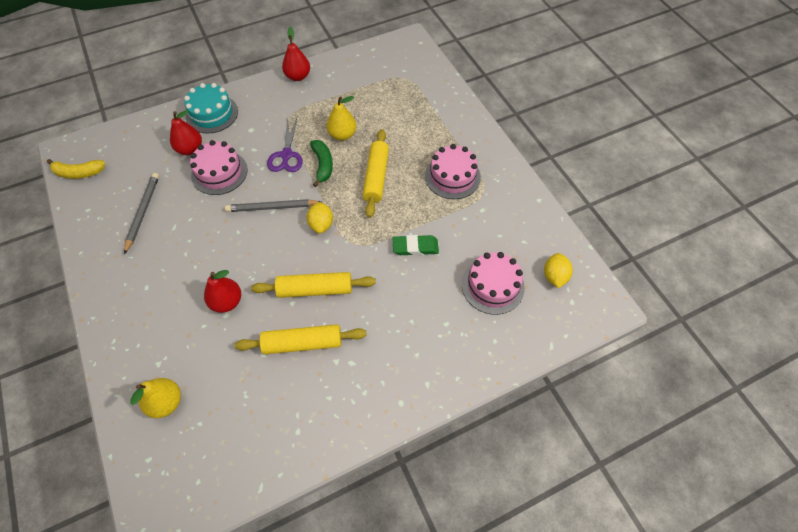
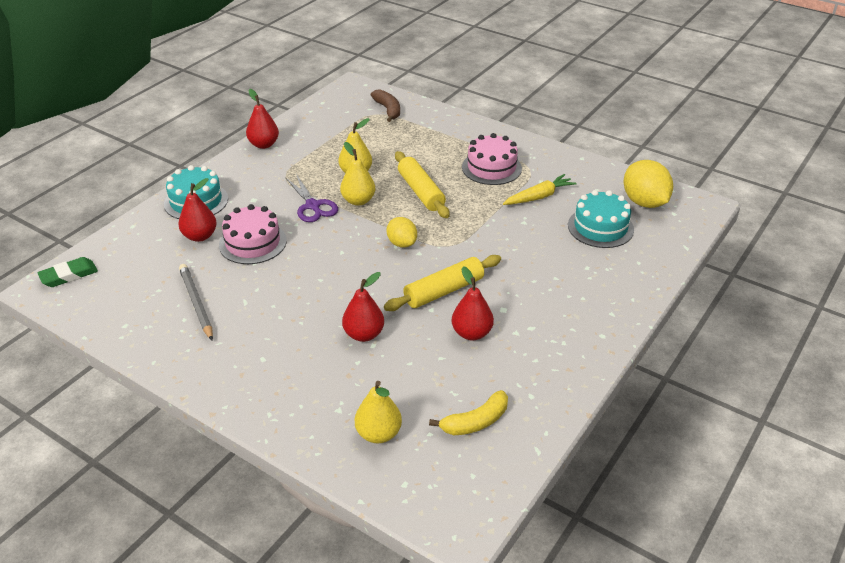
camera: 30 degrees left, 20 degrees down
yellow banana [47,159,106,179] -> yellow banana moved to [429,390,508,435]
grey pencil [225,199,321,212] -> none
yellow rolling pin [235,324,367,355] -> red pear [452,266,494,340]
green banana [310,140,333,187] -> yellow pear [340,142,375,206]
green eraser [393,235,439,256] -> green eraser moved to [37,257,98,287]
pink cake [462,252,525,315] -> turquoise cake [568,190,634,248]
yellow lemon [544,253,573,288] -> yellow lemon [623,160,673,208], size x1.64
none -> brown banana [371,89,400,122]
none -> yellow carrot [503,174,577,205]

